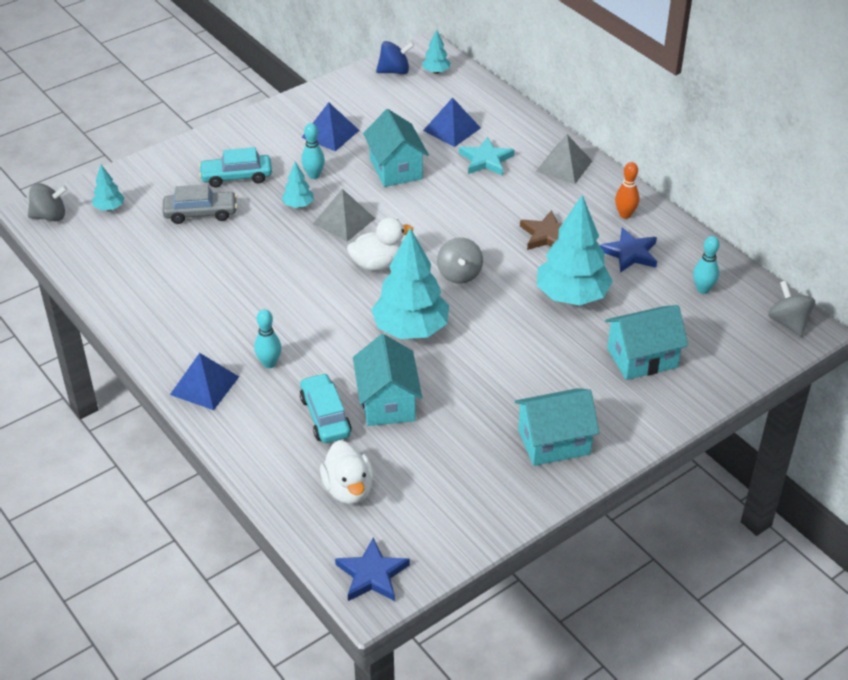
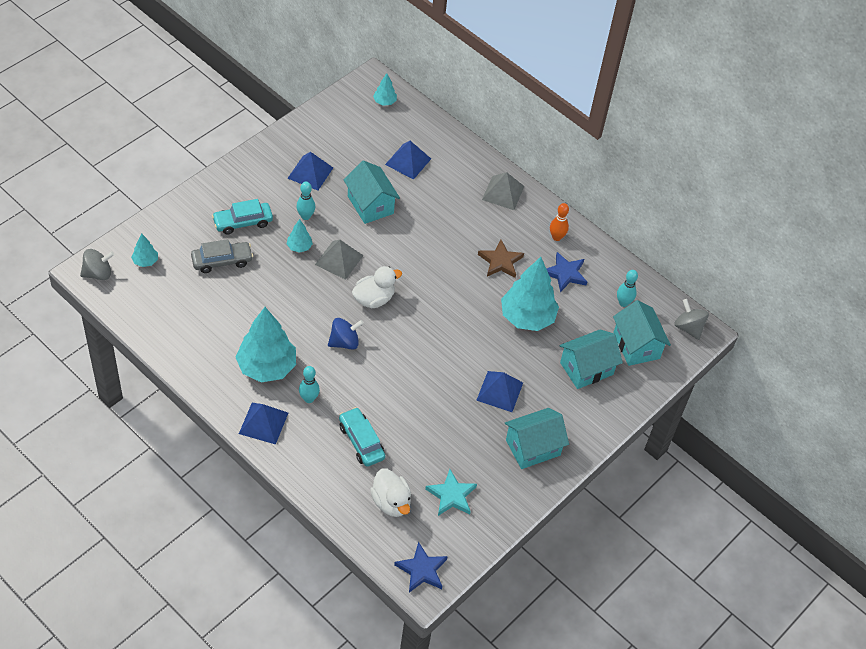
camera: 15 degrees left, 10 degrees up
turquoise house [353,334,422,426] -> turquoise house moved to [613,300,671,366]
turquoise tree [371,228,449,339] -> turquoise tree moved to [235,307,296,382]
blue spinning top [376,41,414,74] -> blue spinning top moved to [328,318,364,350]
grey spinning top [437,237,483,284] -> none
turquoise star [459,137,515,176] -> turquoise star moved to [425,469,477,516]
none -> blue pyramid [476,371,523,412]

